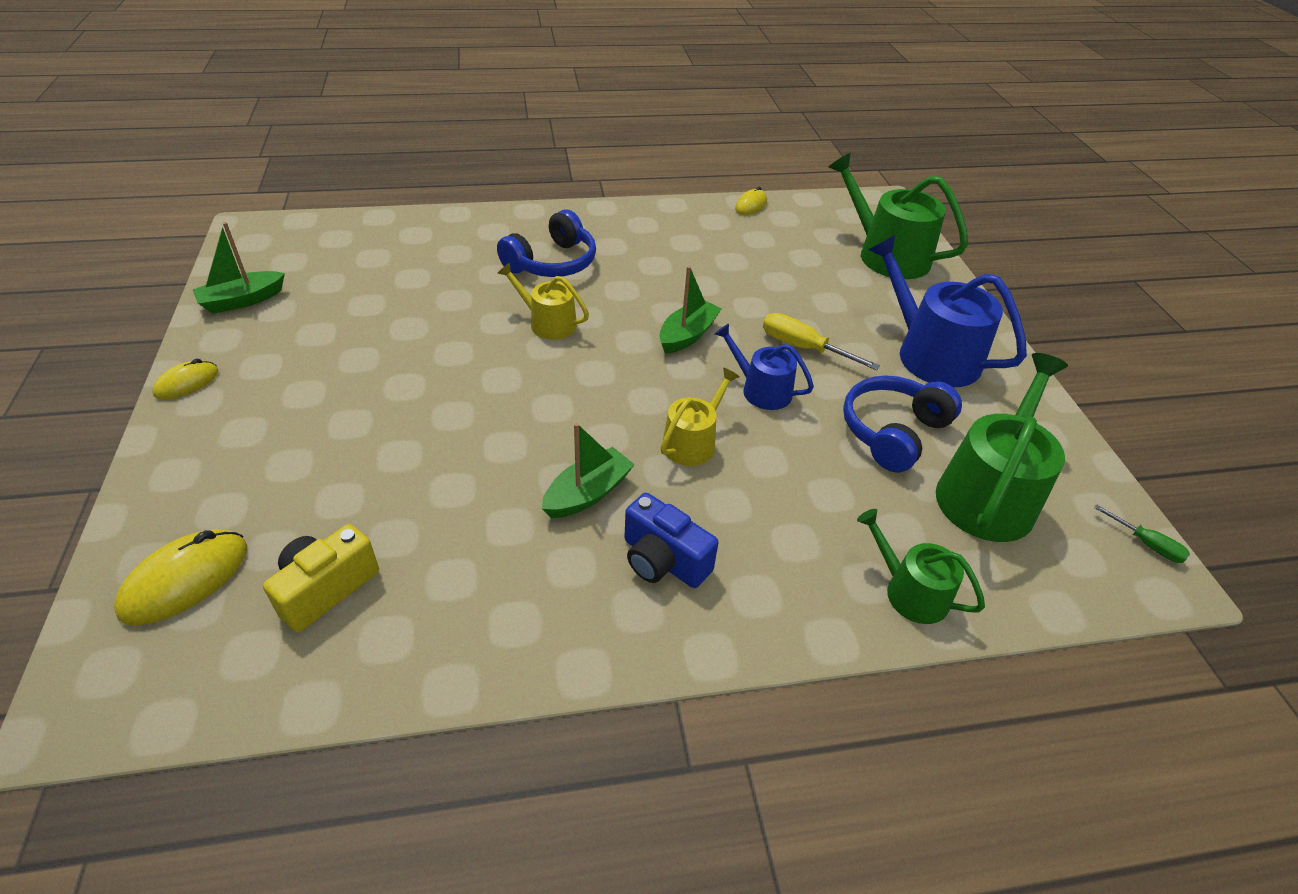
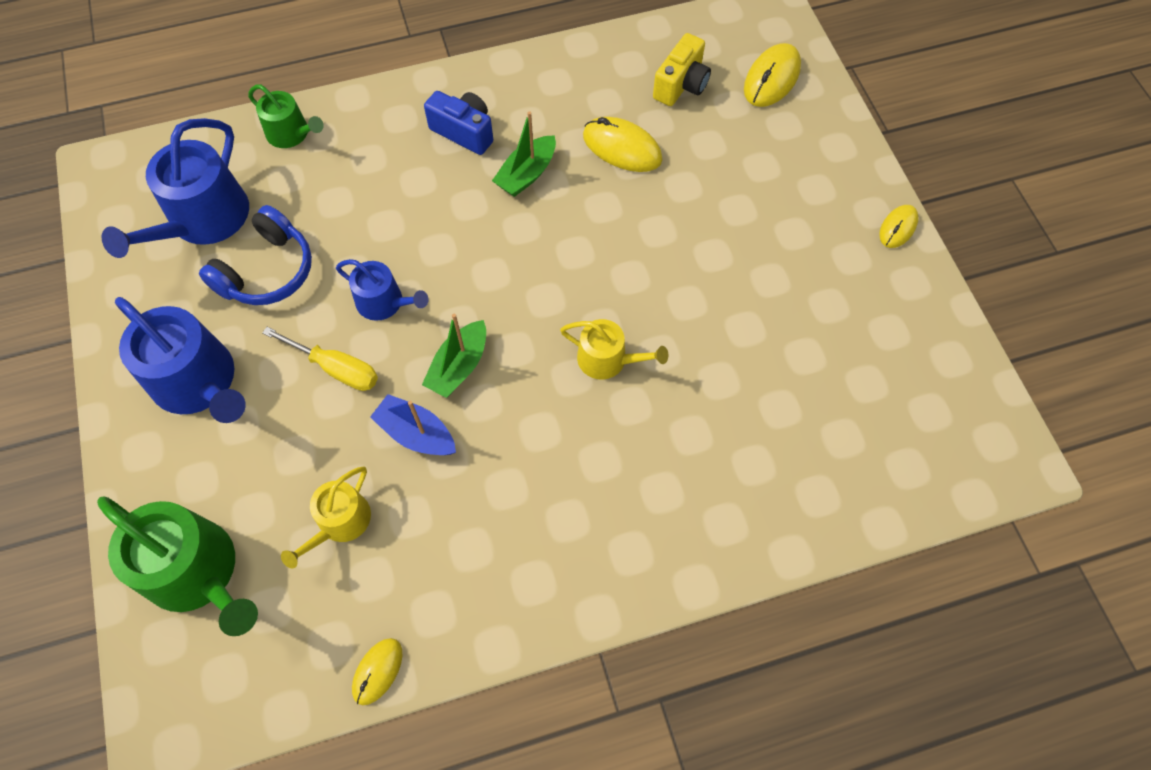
camera: 175 degrees right, 20 degrees up
green boat [193,222,285,314] -> none
blue headphones [497,210,596,277] -> none
yellow watering can [661,367,740,466] -> yellow watering can moved to [281,466,371,568]
green watering can [936,353,1068,542] -> blue watering can [102,118,249,258]
green screwdriver [1094,505,1190,563] -> none
none -> blue boat [370,394,456,455]
none -> yellow mouse [583,117,662,172]

